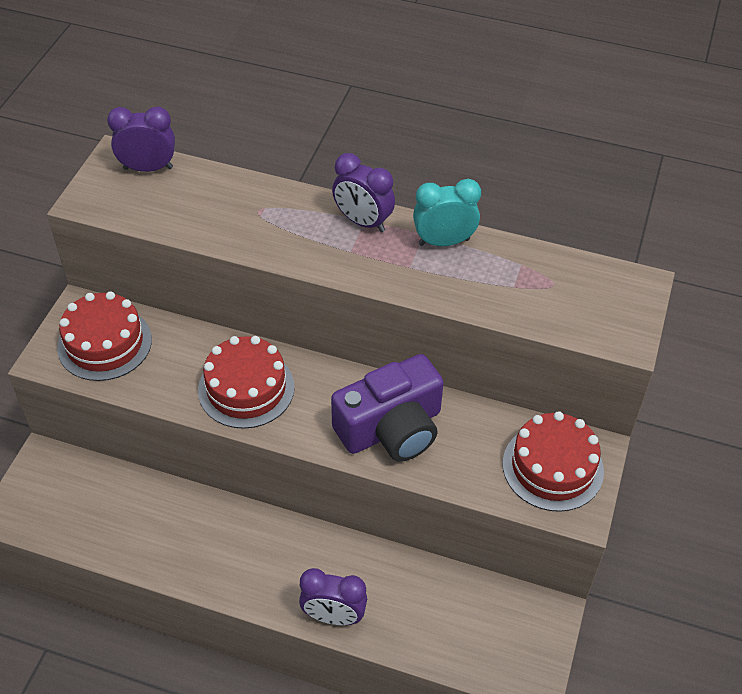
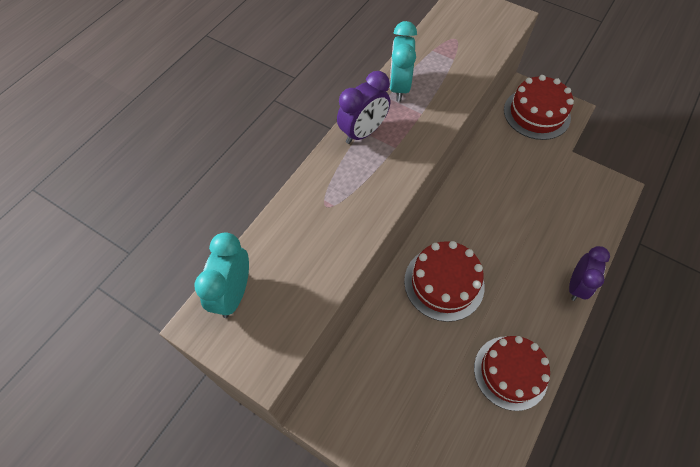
camera: 75 degrees left, 10 degrees up
red cake [57,291,152,381] -> red cake moved to [474,336,550,411]
purple clock [107,107,175,172] -> turquoise clock [195,232,249,318]
purple camera [331,354,444,462] -> none

